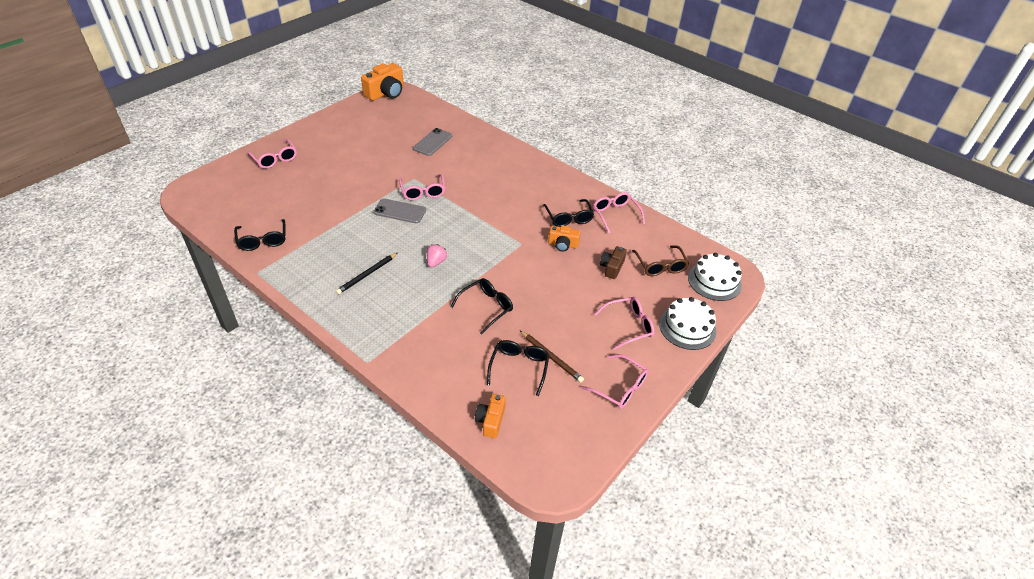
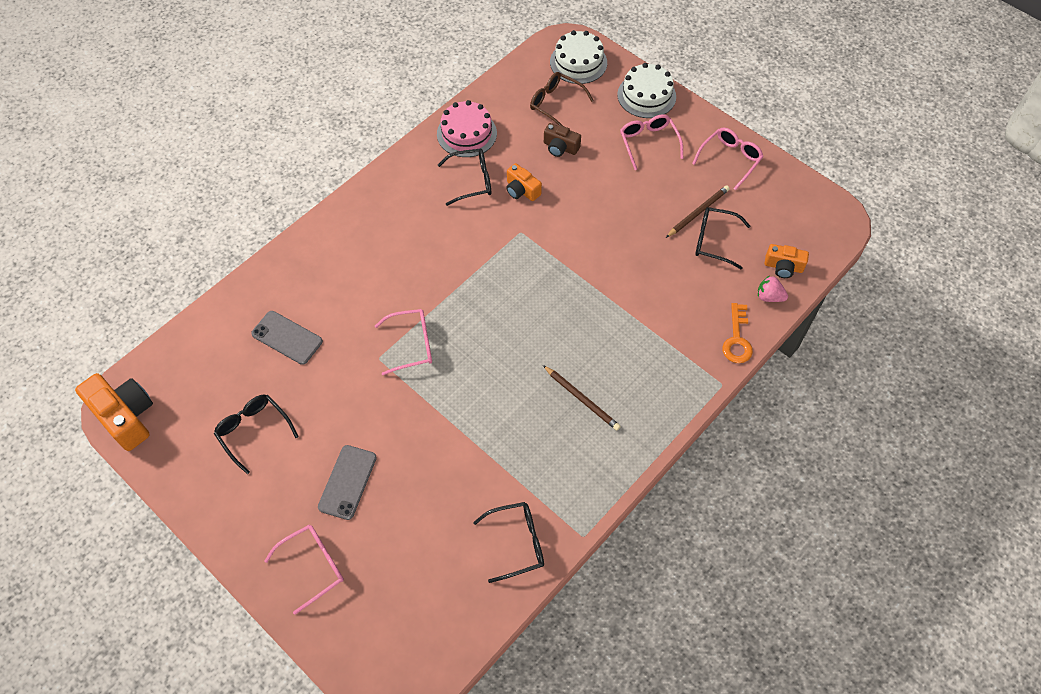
camera: 85 degrees left, 15 degrees up
black pencil [336,253,398,294] -> brown pencil [543,365,621,431]
grey phone [373,198,426,224] -> grey phone moved to [318,445,377,520]
pink strawberry [427,244,447,268] -> pink strawberry moved to [758,276,788,302]
black glasses [450,278,513,334] -> black glasses moved to [214,395,299,474]
orange camera [548,225,581,252] -> orange camera turned 120 degrees clockwise [506,163,542,201]
pink glasses [593,192,645,233] -> pink cake [437,100,497,157]
brown glasses [632,245,689,276] -> brown glasses turned 135 degrees counterclockwise [530,72,594,126]
none -> orange key [722,303,753,363]

